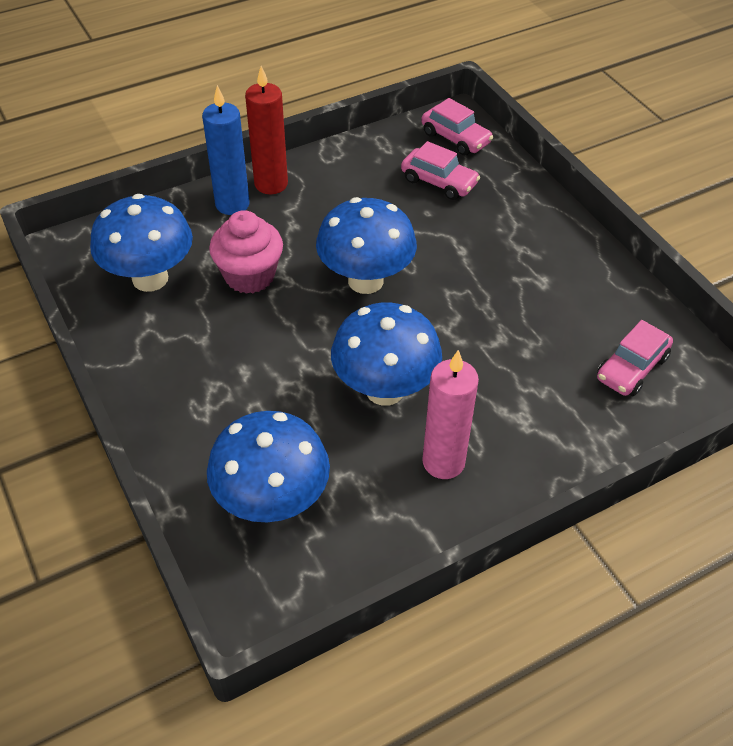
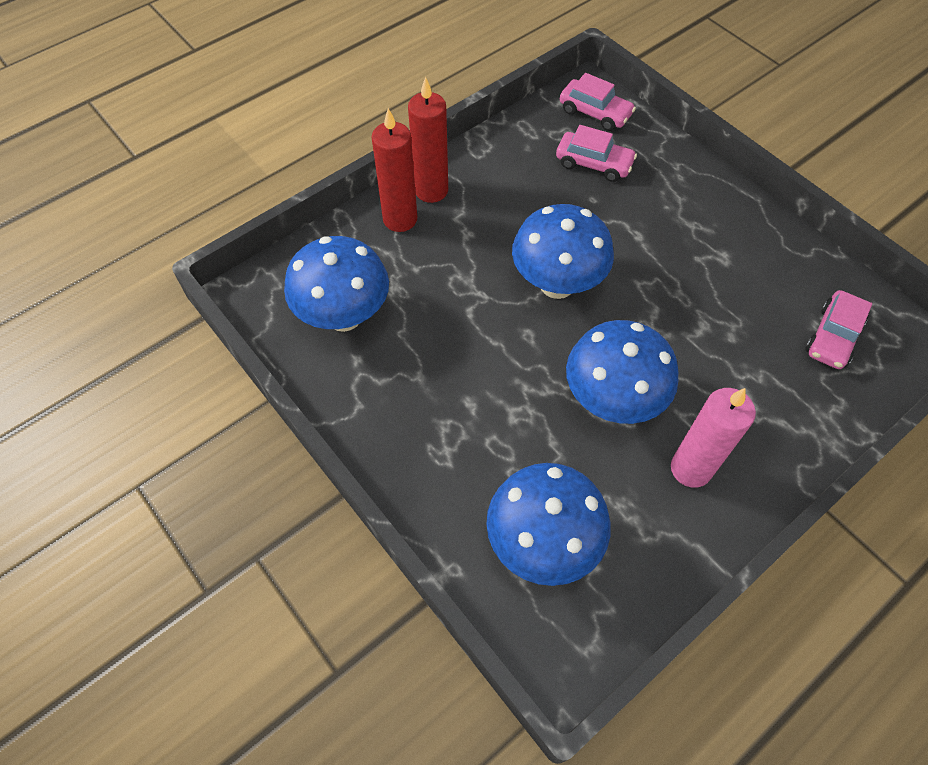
camera: 10 degrees left, 10 degrees up
blue candle [202,85,250,215] -> red candle [372,108,417,232]
pink cupcake [209,210,283,294] -> none

